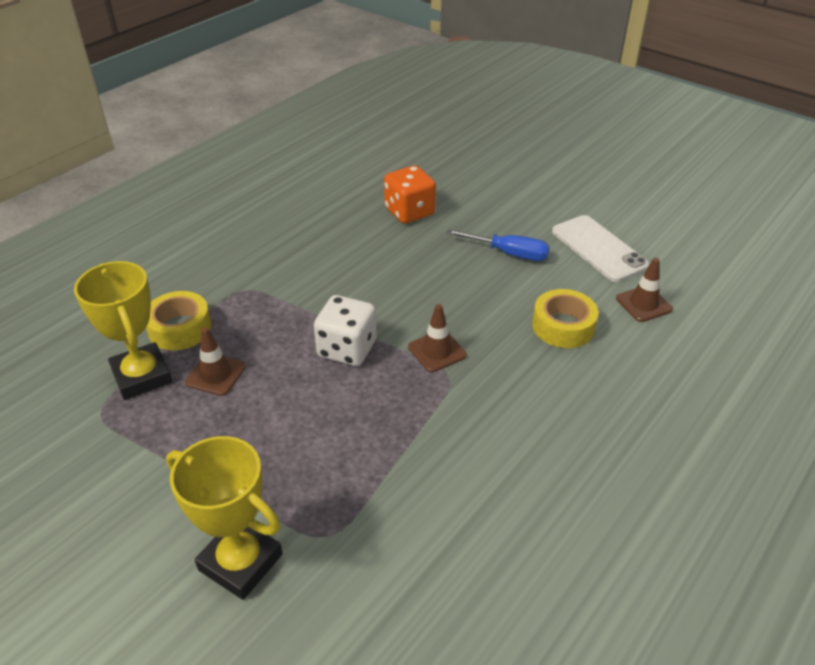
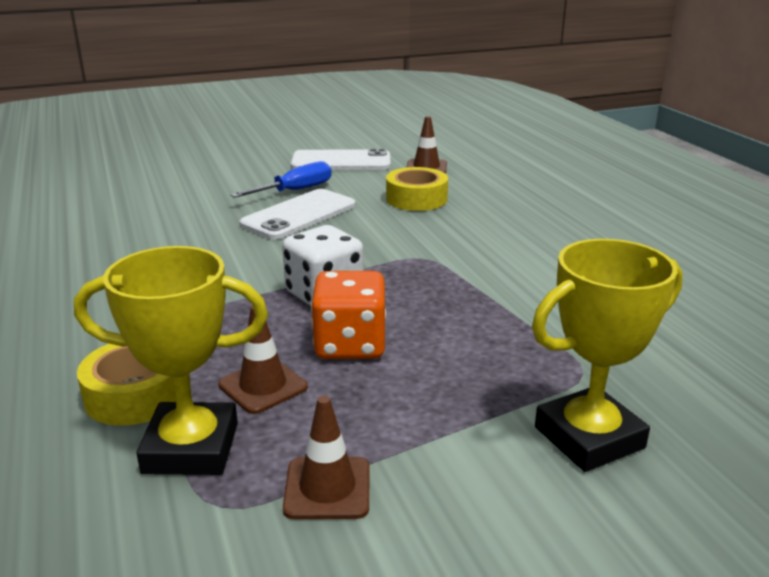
camera: 60 degrees left, 15 degrees down
orange dice [384,165,436,223] -> orange dice moved to [311,271,386,359]
brown traffic cone [408,304,466,372] -> brown traffic cone moved to [283,396,370,519]
none -> white phone [239,189,356,240]

